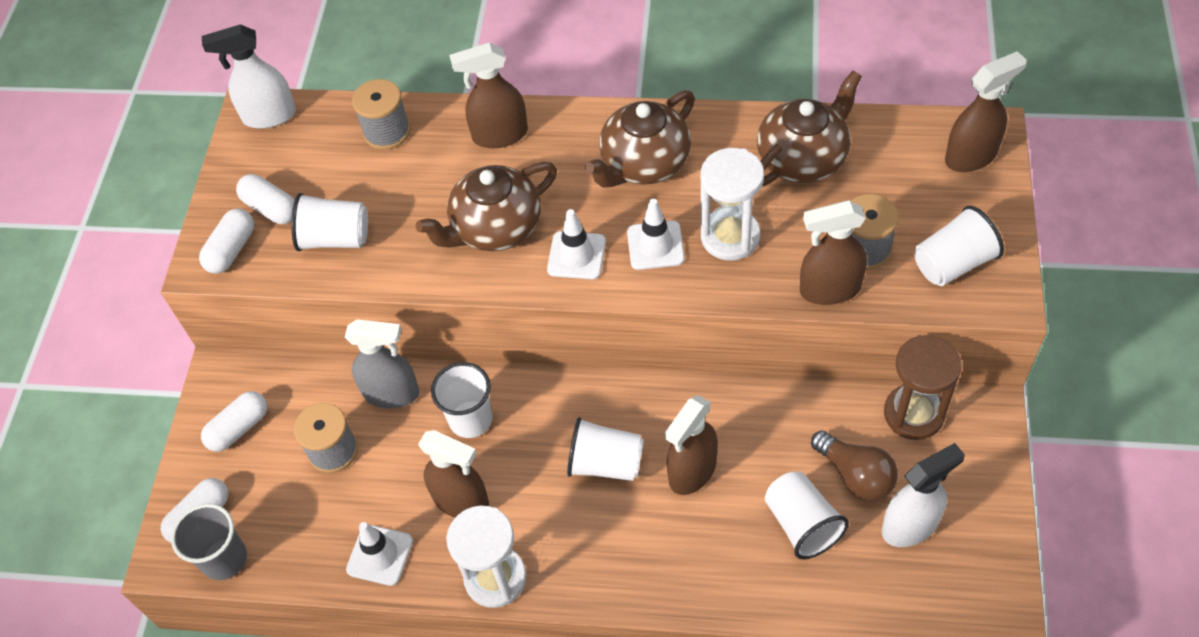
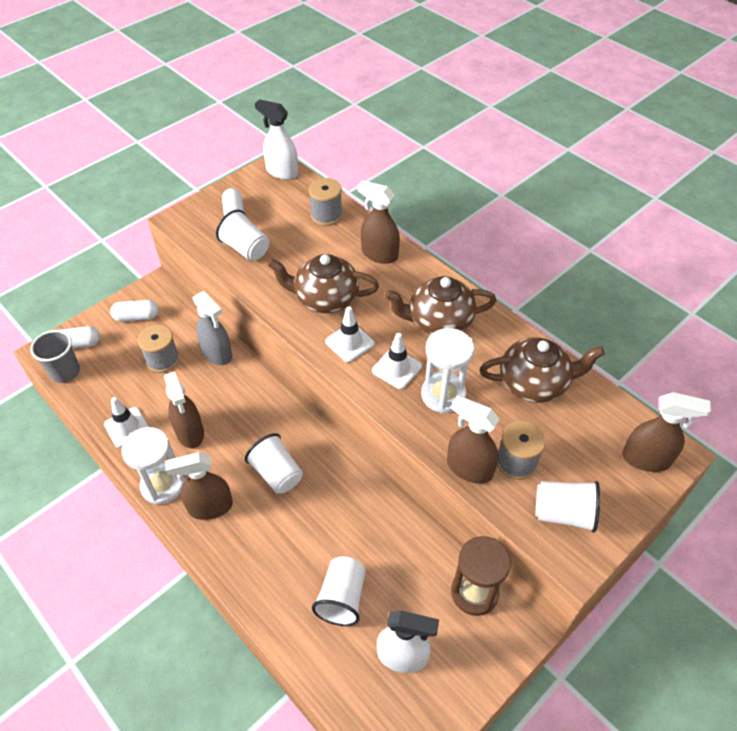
camera: 35 degrees right, 5 degrees down
white capsule [199,208,254,274] -> none
white cup [431,362,493,438] -> none
brown spray bottle [665,395,718,495] -> brown spray bottle moved to [165,452,233,520]
brown light bulb [811,430,898,501] -> none

